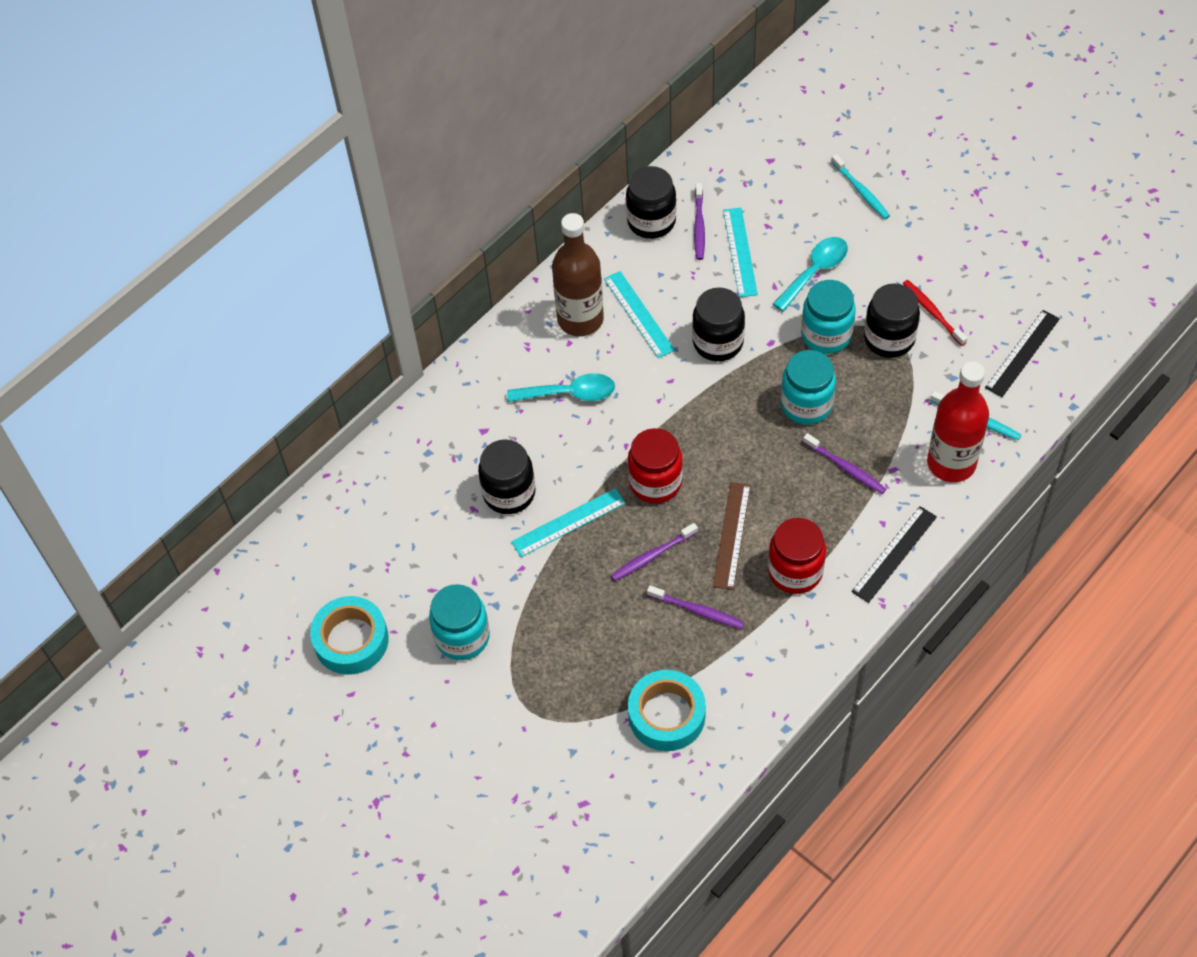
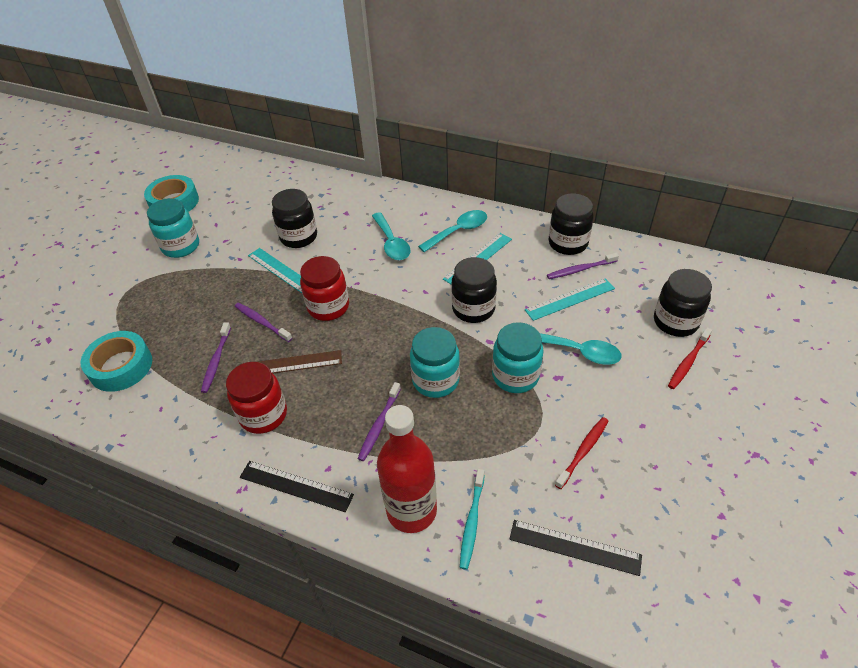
camera: 70 degrees right, 10 degrees down
brown bottle [552,213,604,336] -> turquoise spoon [418,210,487,252]
turquoise toothbrush [831,154,890,219] -> red toothbrush [668,327,712,389]
black jar [864,284,920,358] -> black jar moved to [654,269,712,337]

